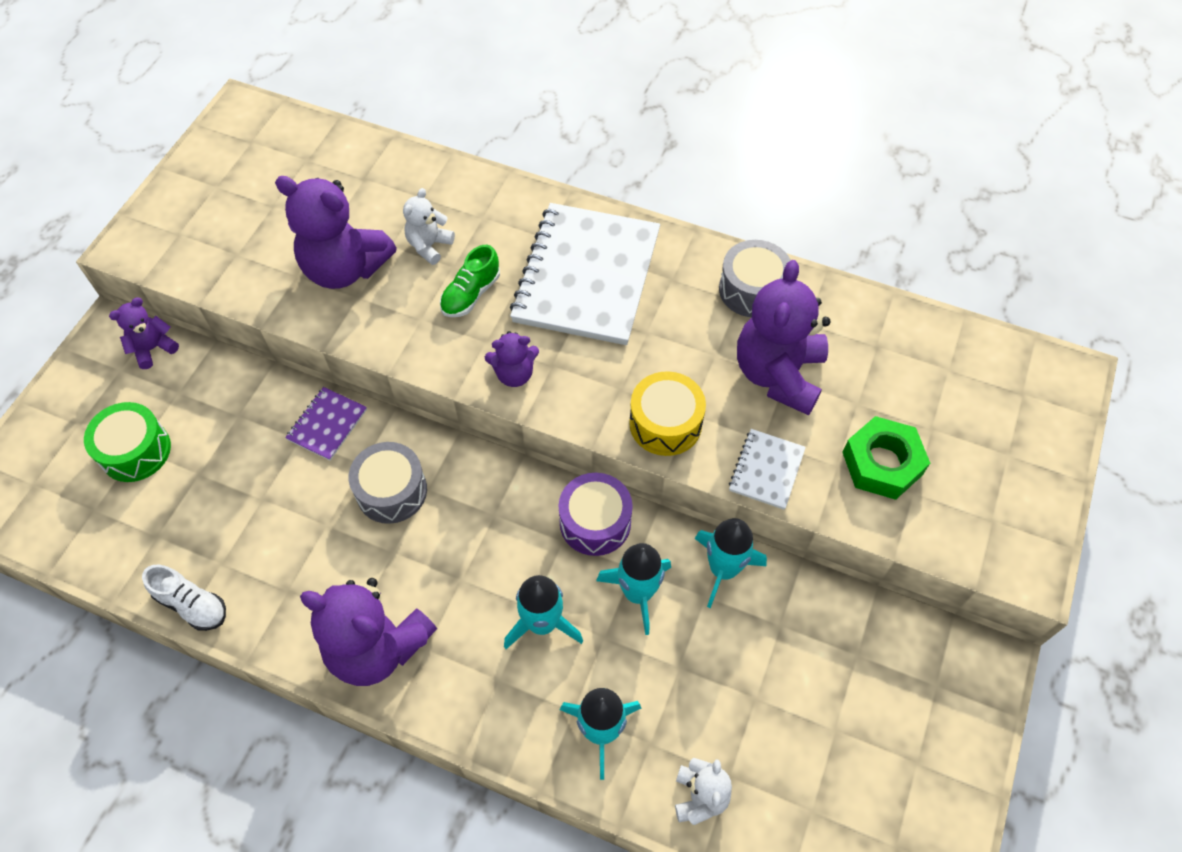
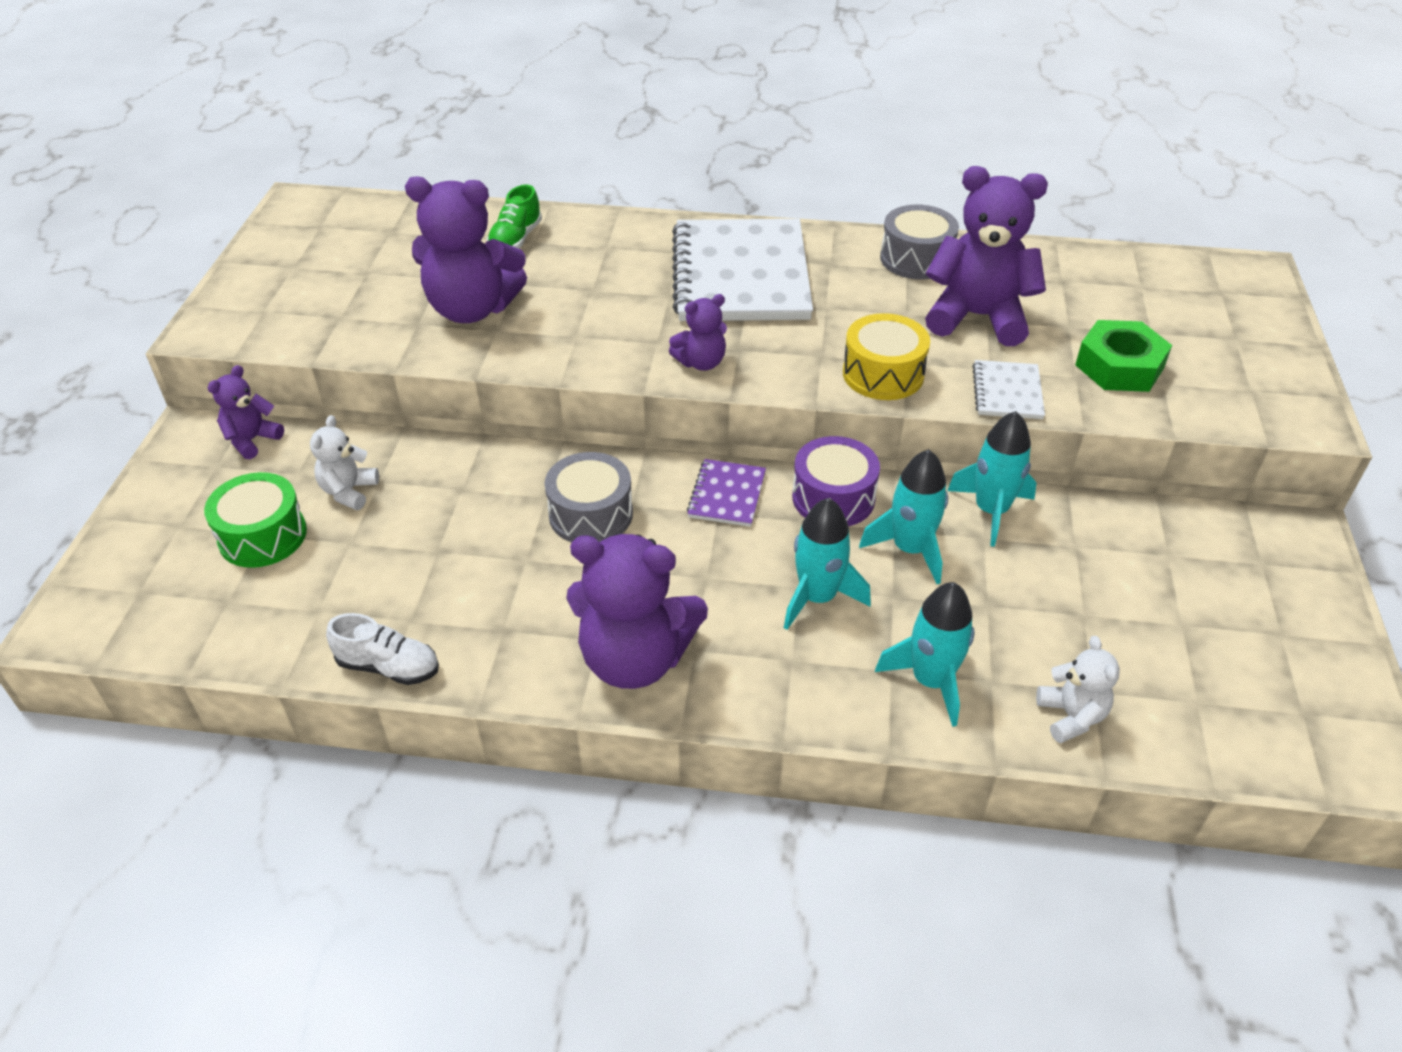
camera: 15 degrees left, 15 degrees down
purple notebook [285,387,367,461] -> purple notebook moved to [687,459,766,527]
white teddy bear [403,188,455,265] -> white teddy bear moved to [310,415,379,510]
green shoe [440,245,500,317] -> green shoe moved to [487,185,542,249]
purple teddy bear [737,260,830,415] -> purple teddy bear turned 105 degrees clockwise [925,166,1048,346]

